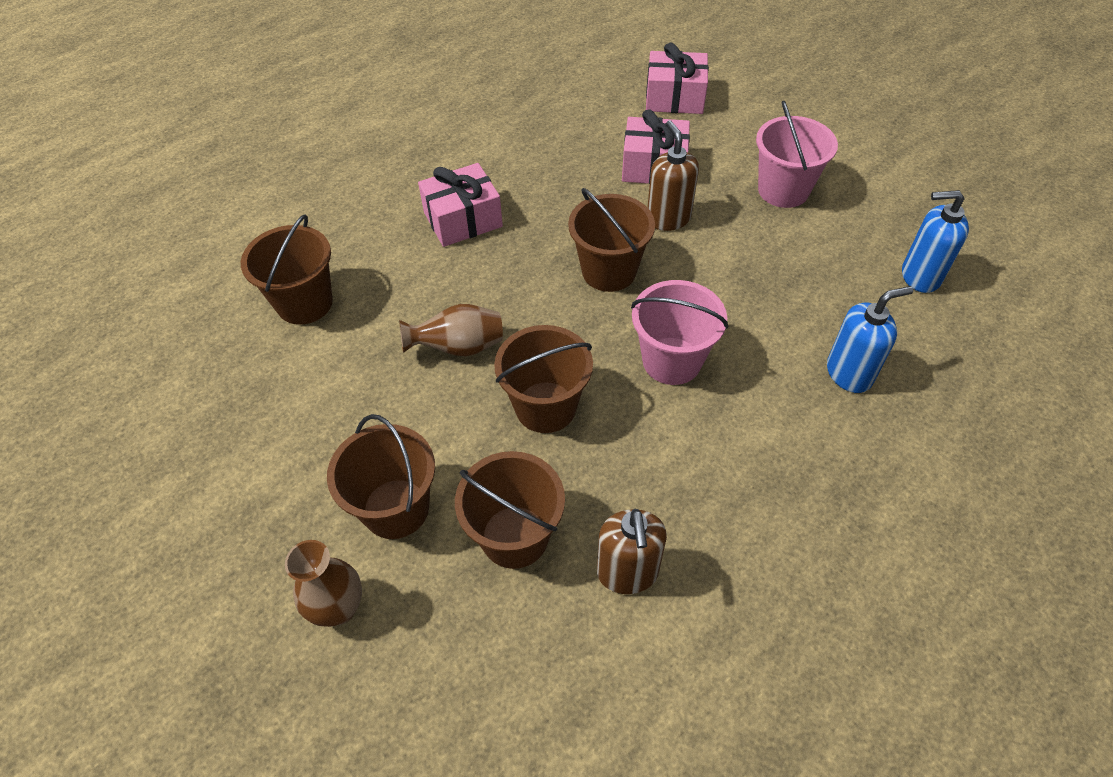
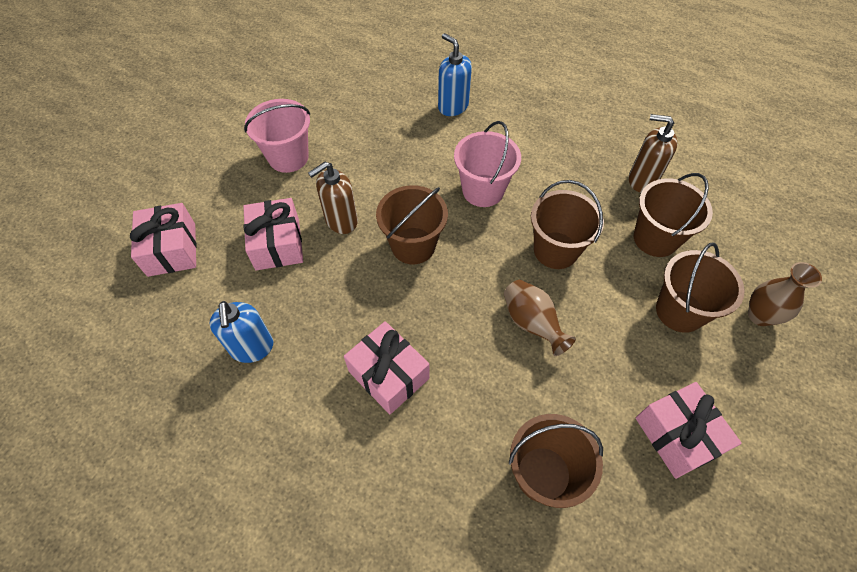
camera: 110 degrees left, 5 degrees up
brown soap dispenser [597,509,667,594] -> brown soap dispenser turned 135 degrees counterclockwise [629,114,677,193]
blue soap dispenser [902,190,969,293] -> blue soap dispenser moved to [210,301,273,363]
none -> pink gift [636,382,742,479]

